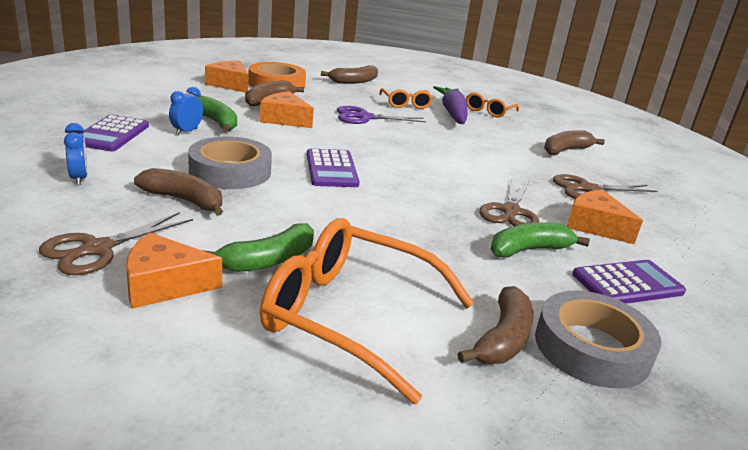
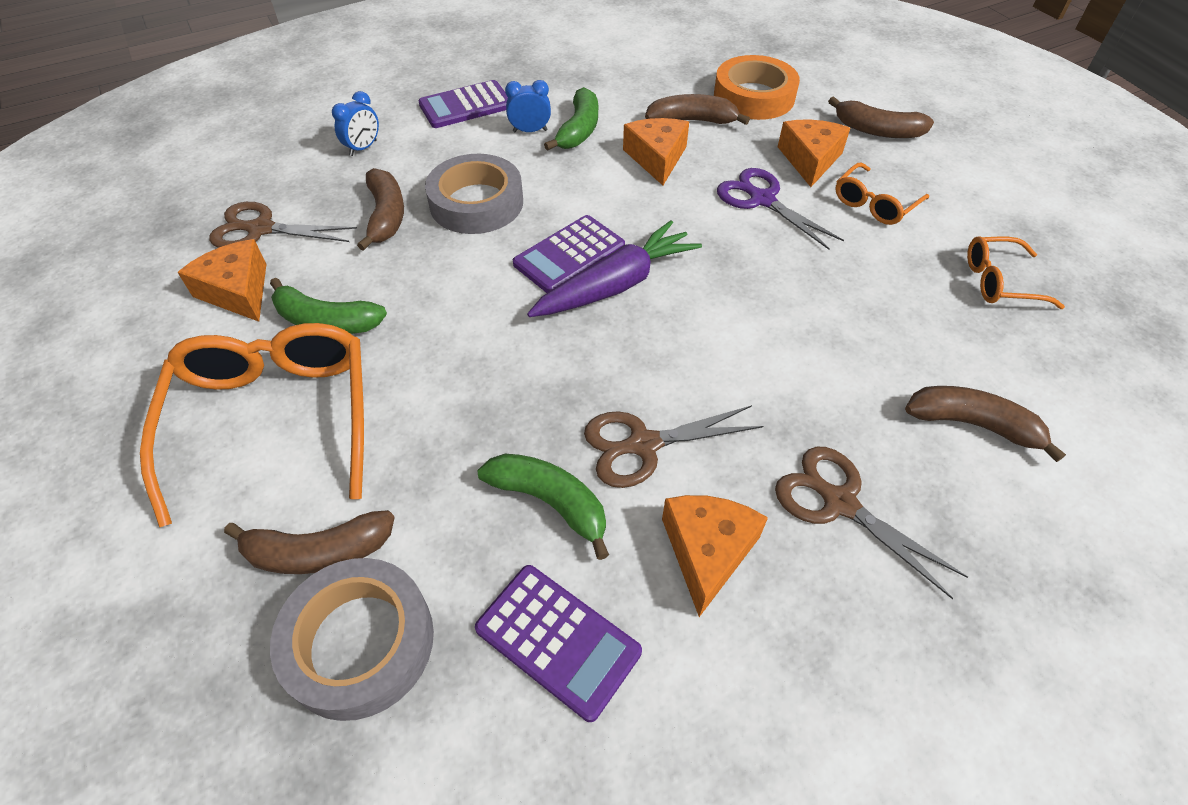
camera: 60 degrees right, 25 degrees up
orange cheese [205,61,248,93] -> orange cheese moved to [778,119,850,187]
purple carrot [433,86,468,124] -> purple carrot moved to [527,220,702,317]

